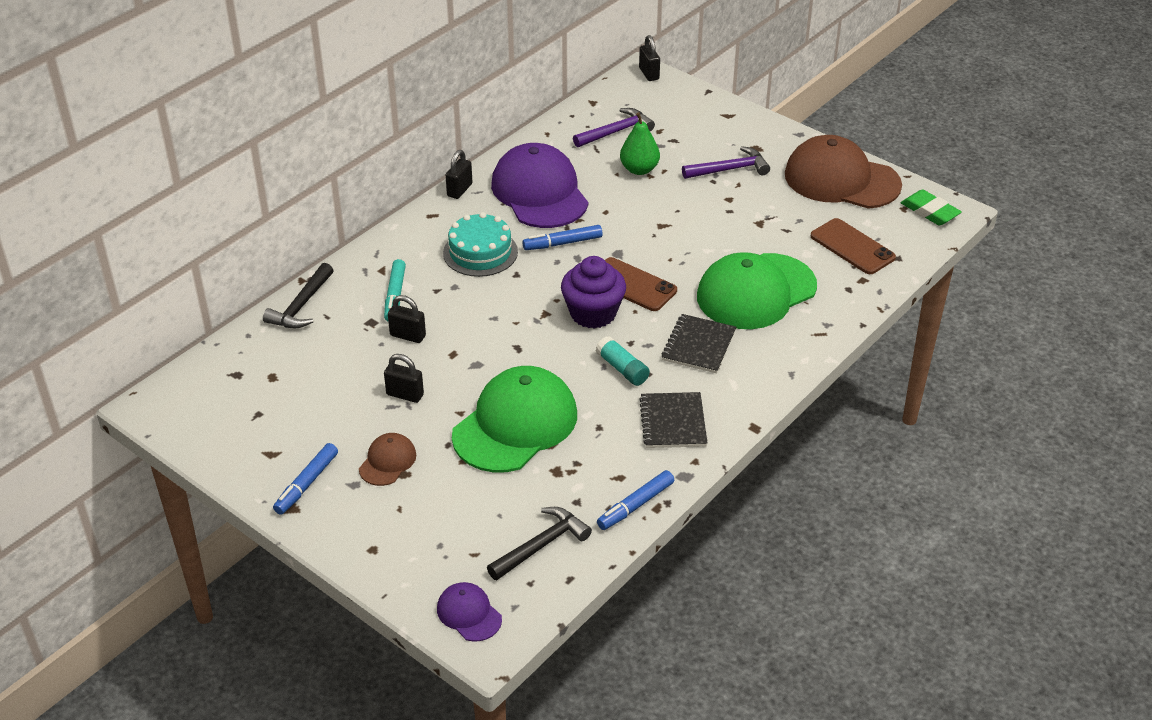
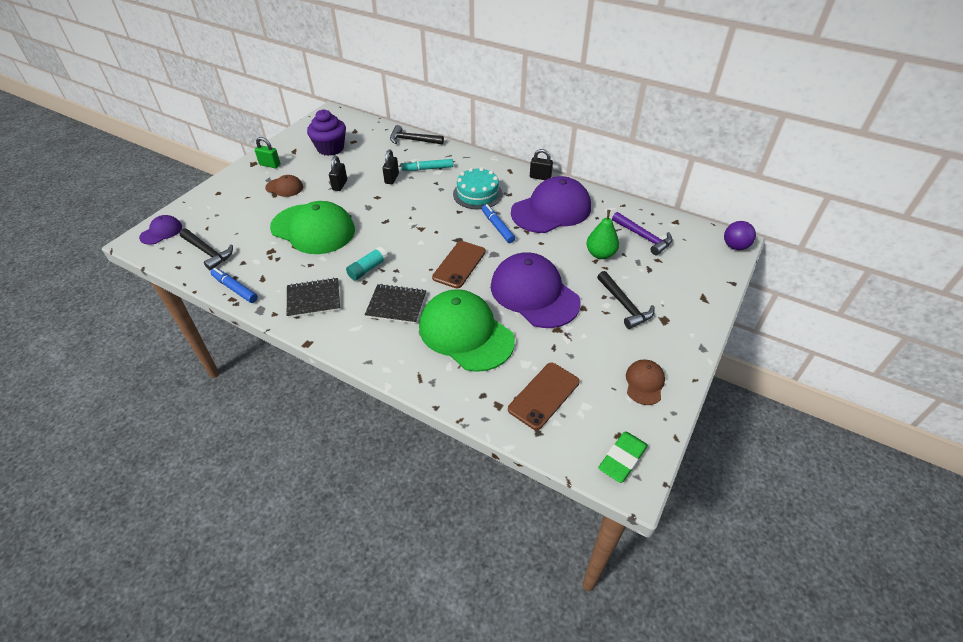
camera: 80 degrees right, 5 degrees up
blue marker [273,443,338,515] -> green padlock [254,137,280,168]
purple cupcake [561,256,626,329] -> purple cupcake moved to [307,109,346,156]
black padlock [639,35,660,81] -> purple ball [724,221,756,250]
purple hammer [682,146,770,179] -> black hammer [597,271,655,329]
brown cap [785,135,902,209] -> brown cap [626,360,665,405], size x0.47
none -> purple cap [491,252,581,328]

